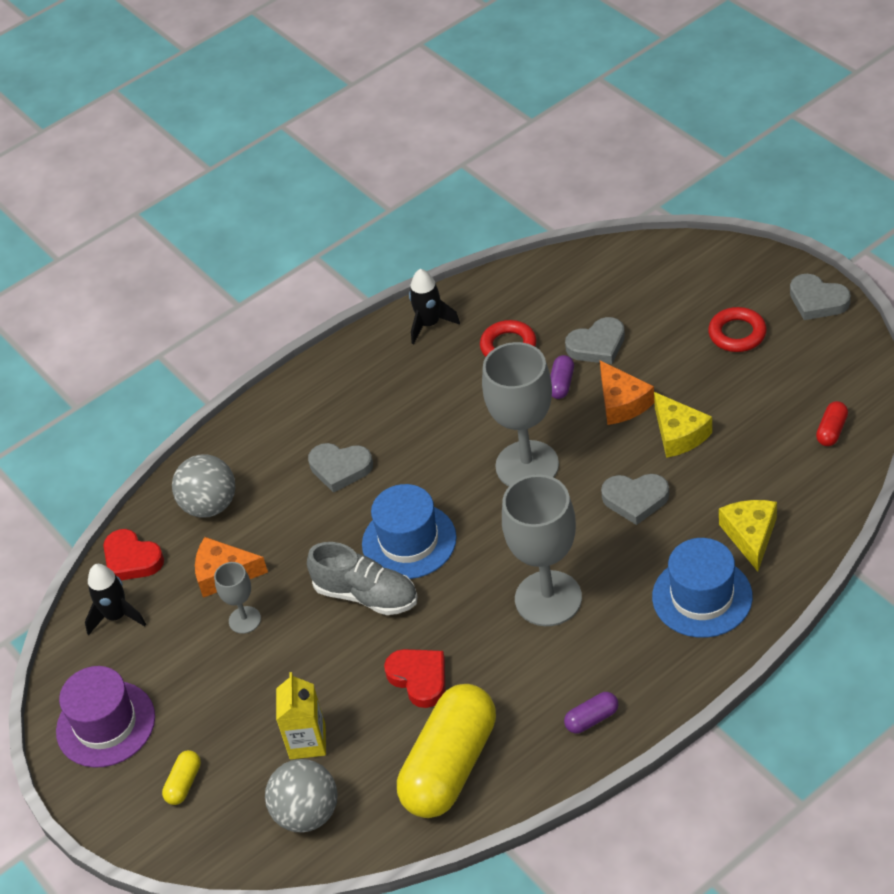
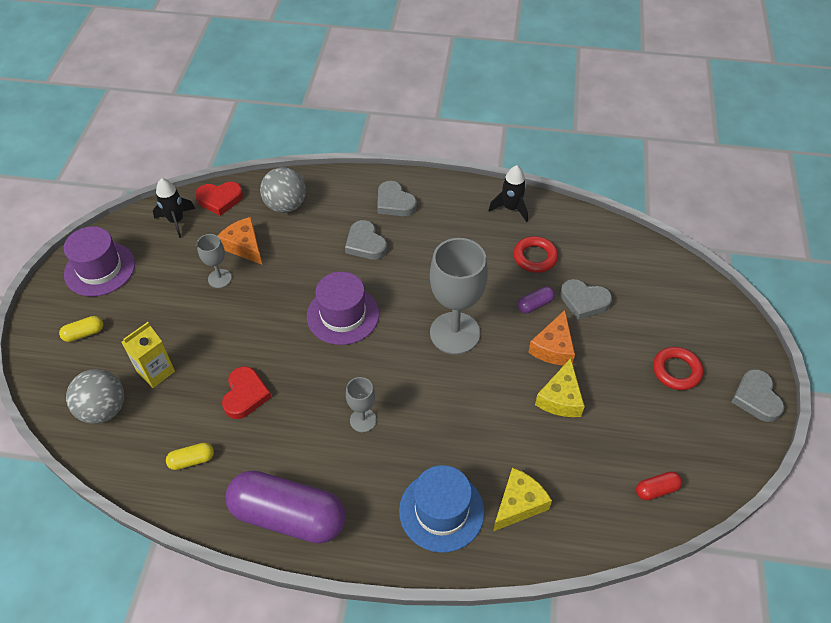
camera: 40 degrees right, 5 degrees up
red heart [103,529,164,580] -> red heart turned 90 degrees counterclockwise [195,182,243,216]
grey shoe [307,542,417,615] -> none
blue hat [362,484,457,579] -> purple hat [307,272,379,345]
yellow capsule [397,684,496,818] -> yellow capsule [166,443,214,470], size x0.40
grey goblet [502,474,582,626] -> grey goblet [346,377,376,432], size x0.49
purple capsule [564,692,619,733] -> purple capsule [226,471,346,544], size x2.48
grey heart [601,474,669,525] -> grey heart moved to [377,181,417,216]

